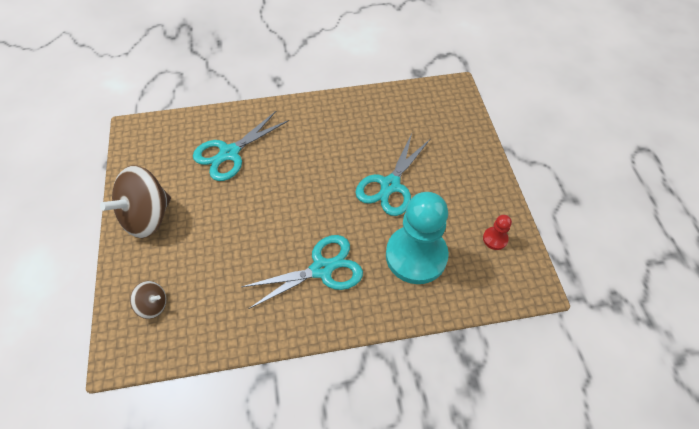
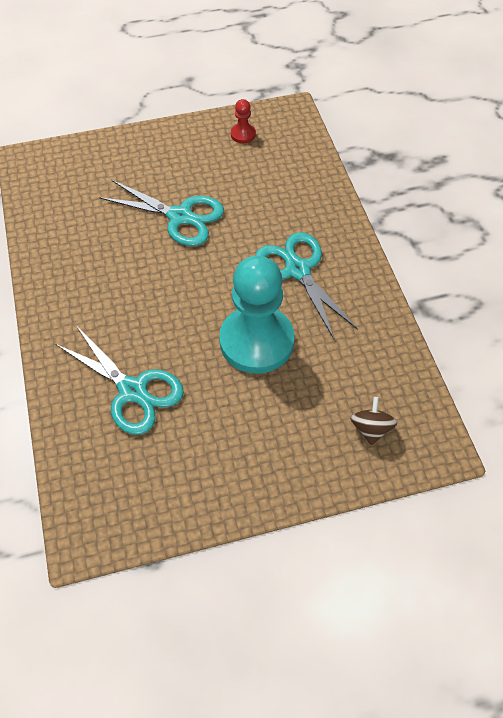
camera: 95 degrees left, 0 degrees up
brown spinning top [100,165,171,238] -> none
turquoise pawn [386,192,449,284] -> turquoise pawn moved to [219,255,294,374]

